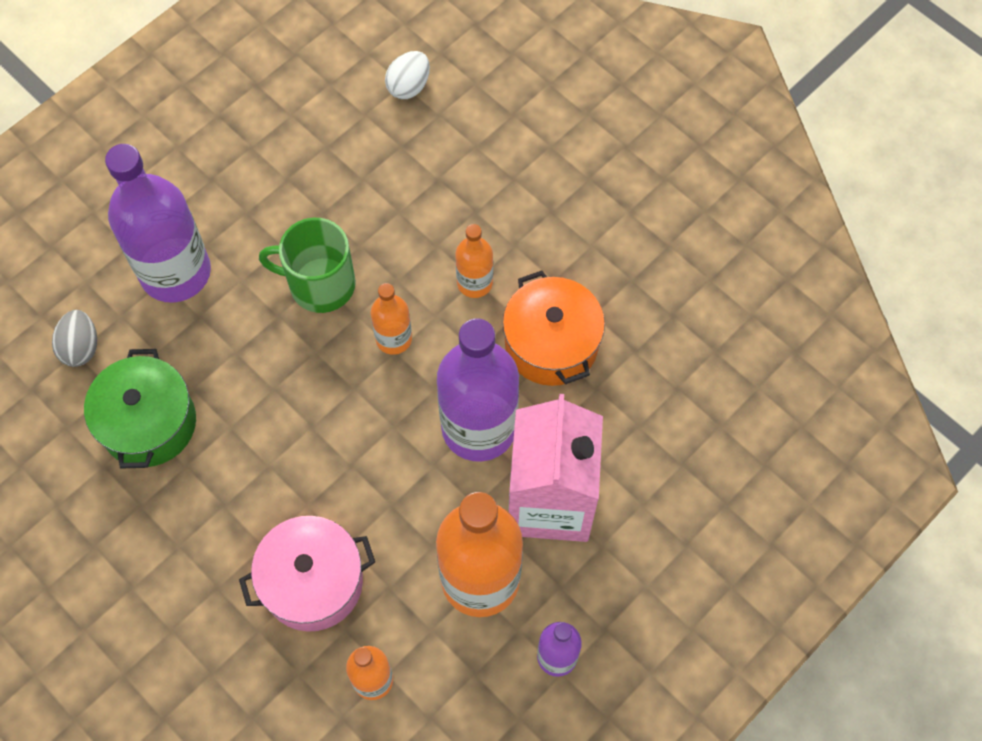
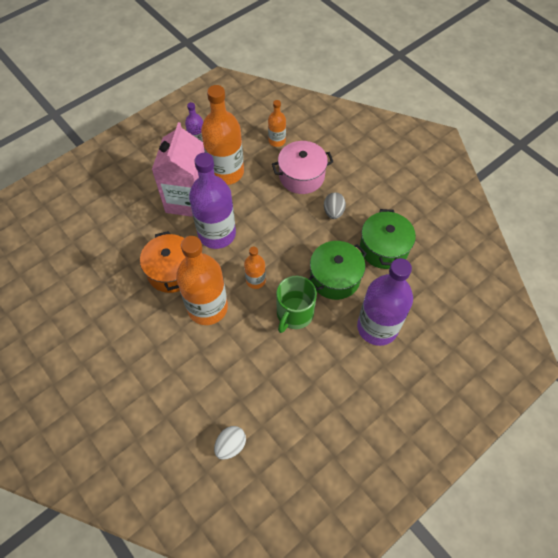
camera: 175 degrees left, 5 degrees down
grey egg [52,310,97,367] -> grey egg moved to [324,192,346,219]
green mug [259,218,356,313] -> green mug turned 105 degrees clockwise [276,276,317,333]
orange bottle [455,224,493,298] -> orange bottle [176,236,228,325], size x2.00
none -> green pot [308,241,367,300]

